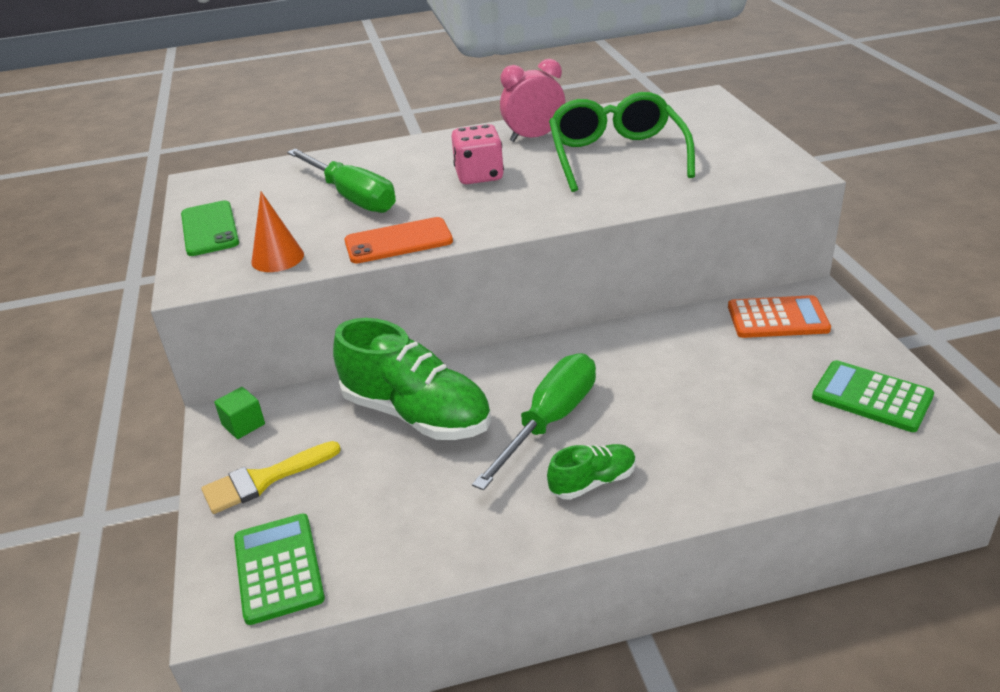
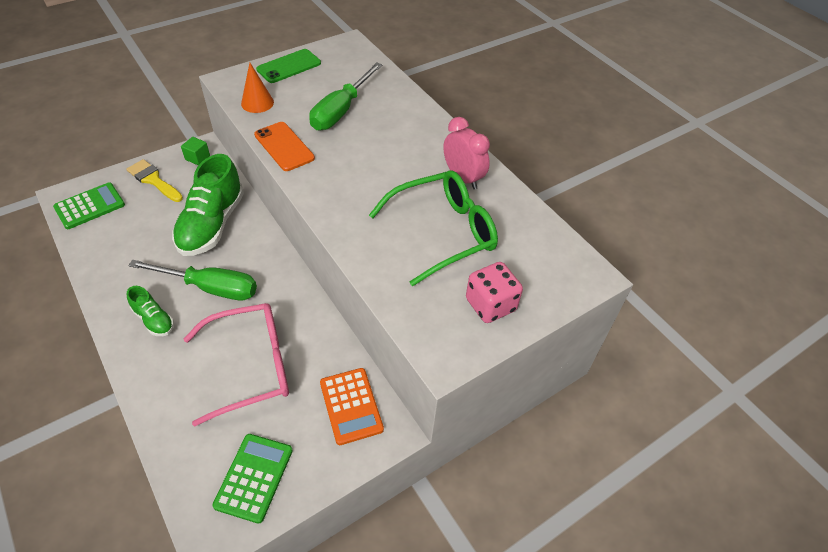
camera: 65 degrees right, 15 degrees up
pink dice [451,124,504,184] -> pink dice moved to [466,262,523,323]
none -> pink glasses [184,303,289,427]

